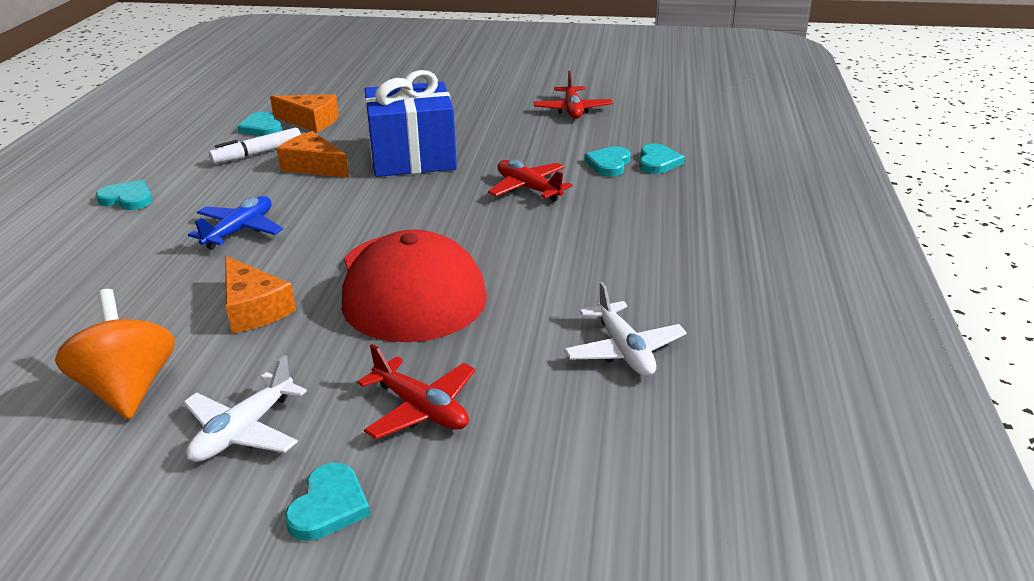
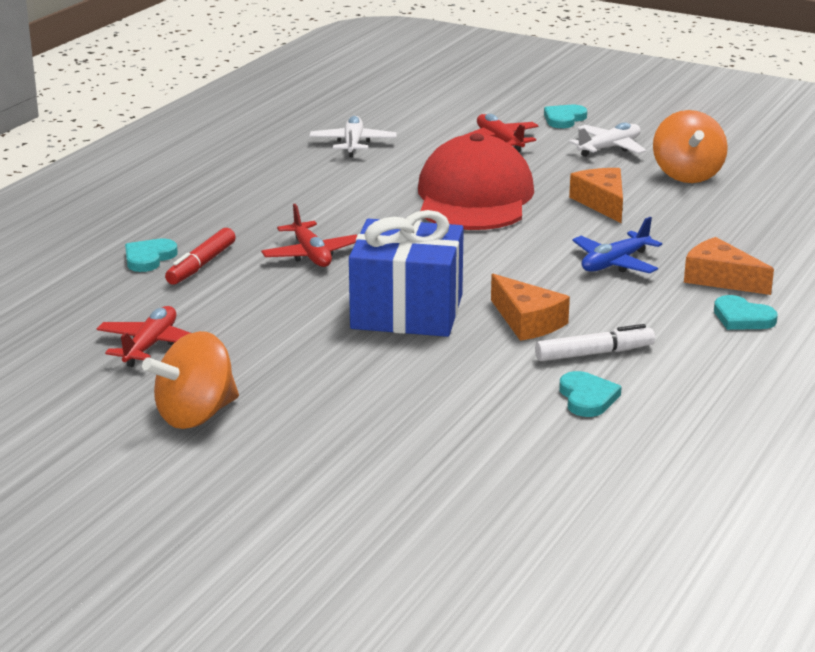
camera: 160 degrees left, 5 degrees down
orange cheese [270,94,339,132] -> orange cheese moved to [684,237,774,295]
turquoise heart [584,146,631,177] -> red marker [165,228,236,285]
none -> orange spinning top [142,331,239,429]

